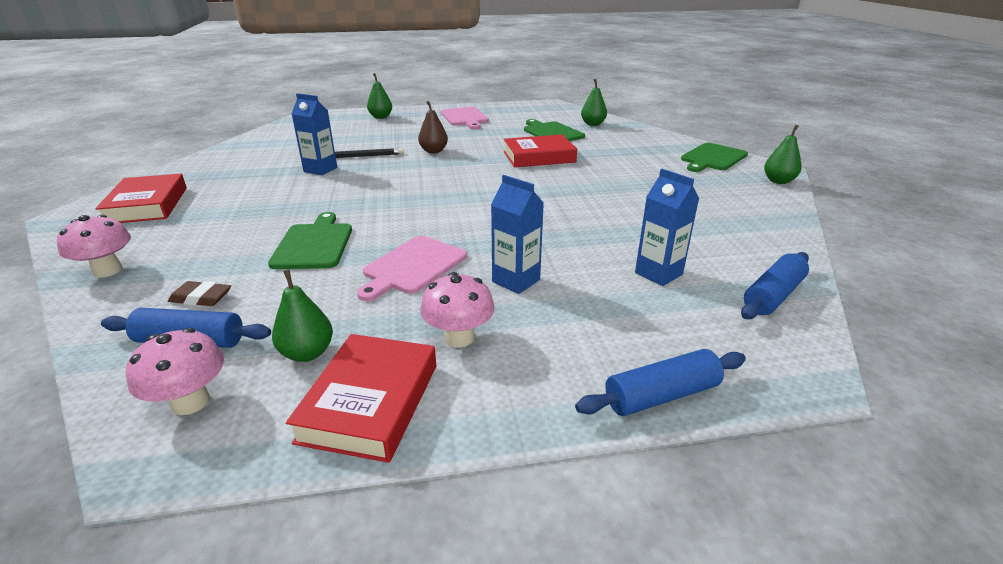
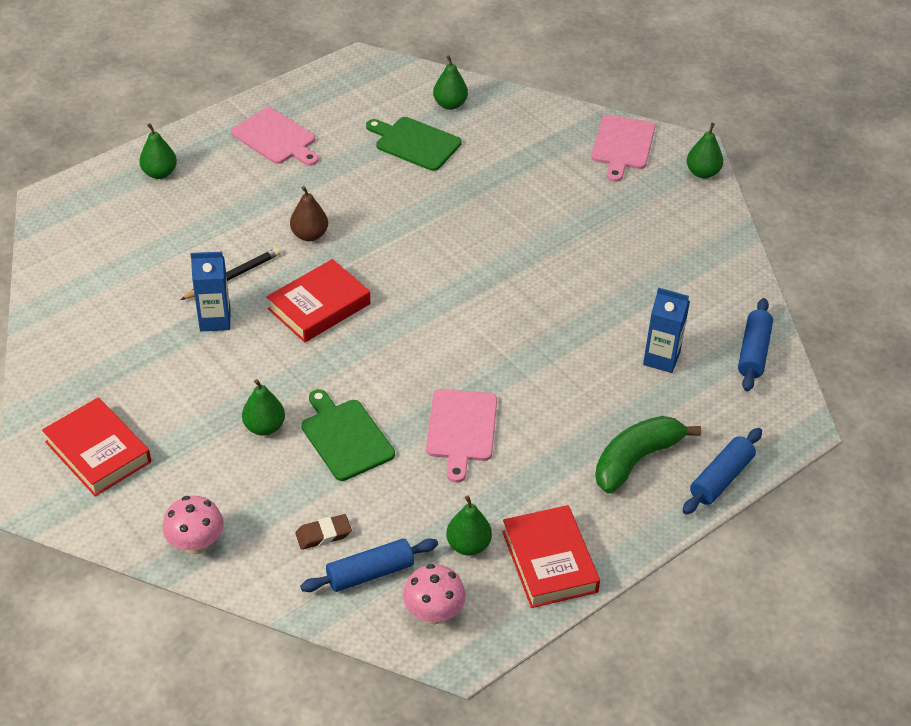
camera: 30 degrees left, 15 degrees up
pink mushroom [420,272,495,347] -> none
blue carton [491,175,544,294] -> none
red book [504,135,577,167] -> red book moved to [267,259,370,343]
green cutting board [681,143,748,172] -> pink cutting board [591,115,655,182]
none -> green pear [242,379,285,436]
none -> green banana [595,416,701,493]

